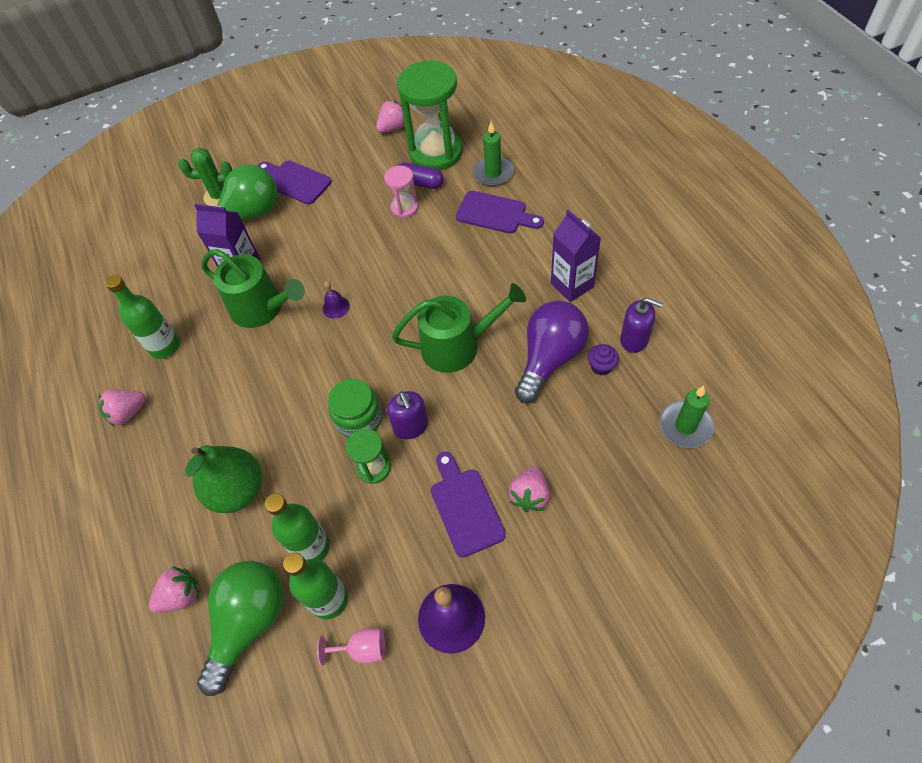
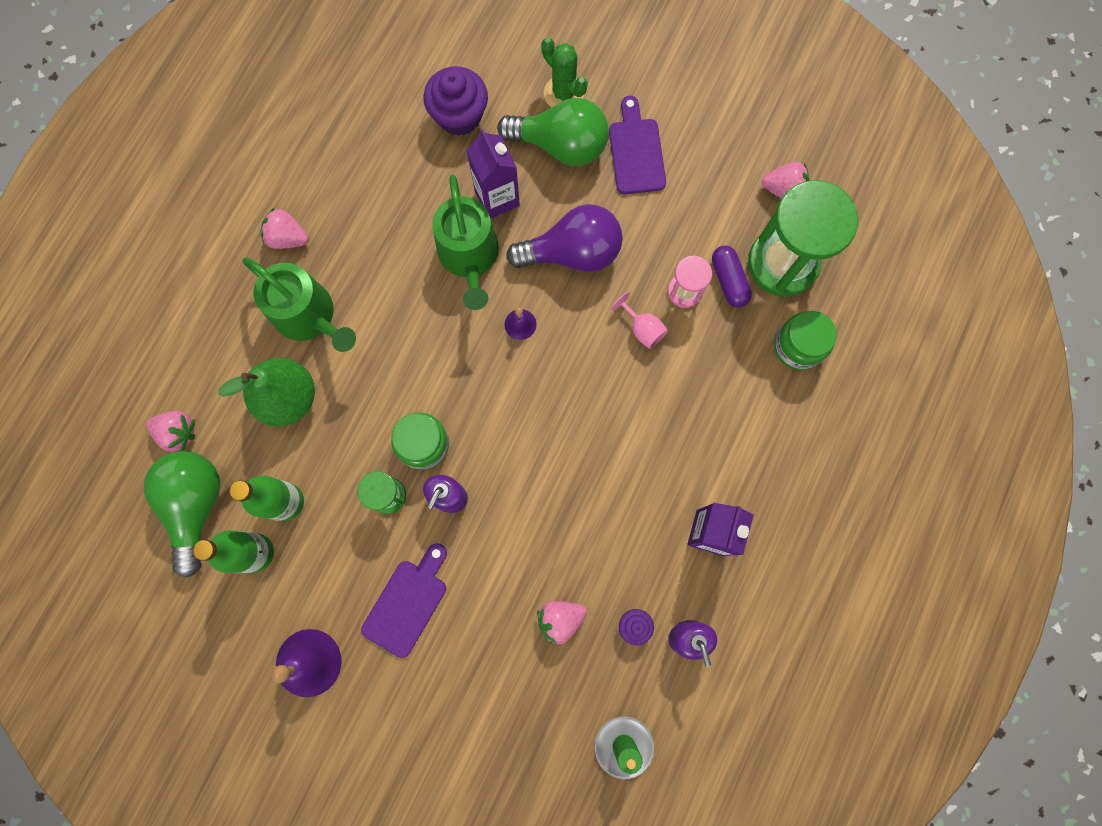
camera: 45 degrees right, 20 degrees up
green bottle [105,275,180,359] -> none
green light bulb [197,561,284,696] -> green light bulb turned 75 degrees counterclockwise [144,451,220,577]
pink goblet [317,628,385,666] -> pink goblet moved to [611,292,668,349]
green watering can [392,283,526,373] -> green watering can moved to [242,257,356,352]
purple cutting board [456,191,544,234] -> none
green candle [472,122,514,186] -> green jar [774,311,837,370]
pink strawberry [509,466,550,512] -> pink strawberry moved to [537,601,587,644]
purple light bulb [515,301,589,403] -> purple light bulb moved to [506,204,623,272]
none -> purple cupcake [424,66,488,136]

